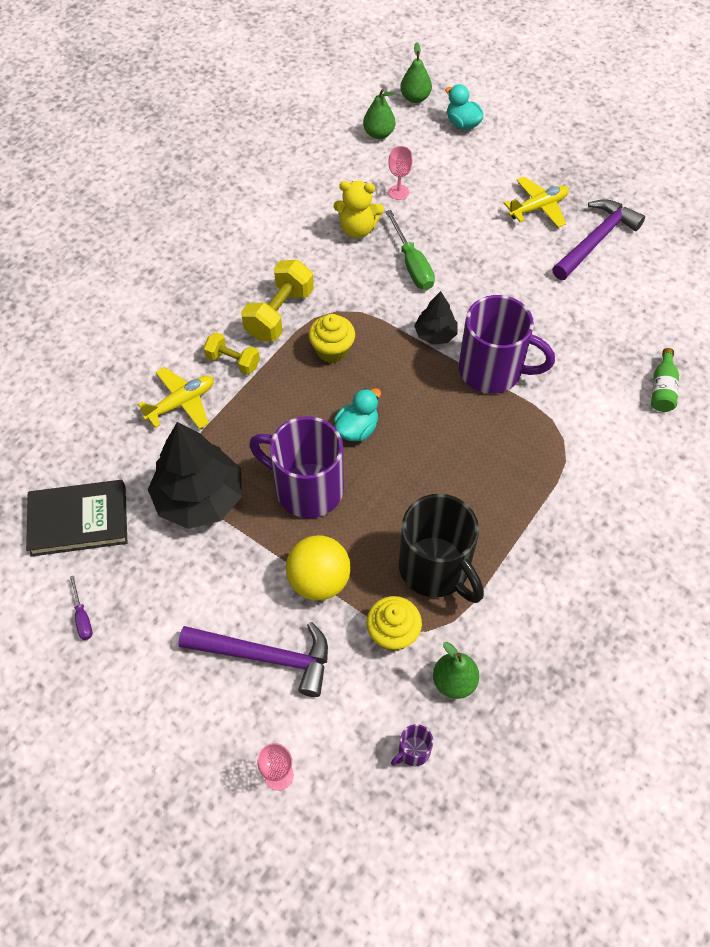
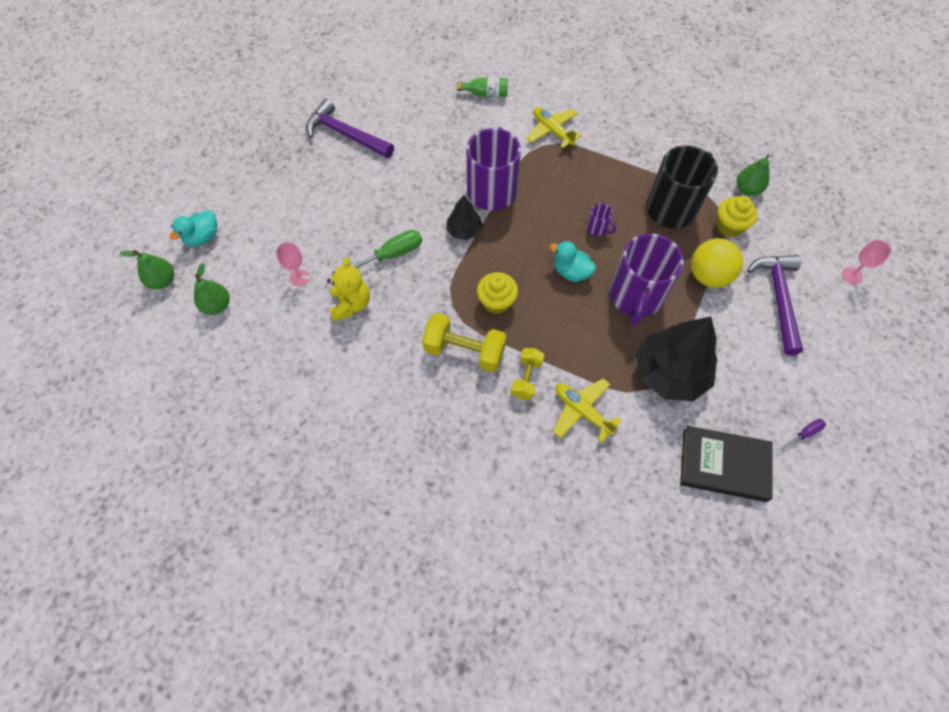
camera: 100 degrees left, 5 degrees up
black book [26,480,127,557] -> black book turned 60 degrees counterclockwise [680,426,773,502]
purple mug [391,724,433,766] -> purple mug moved to [587,203,616,236]
yellow plane [504,177,569,228] -> yellow plane moved to [526,107,582,148]

